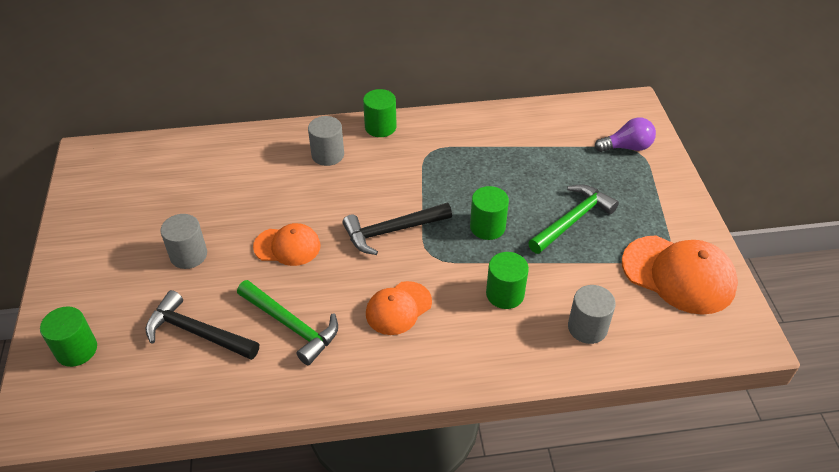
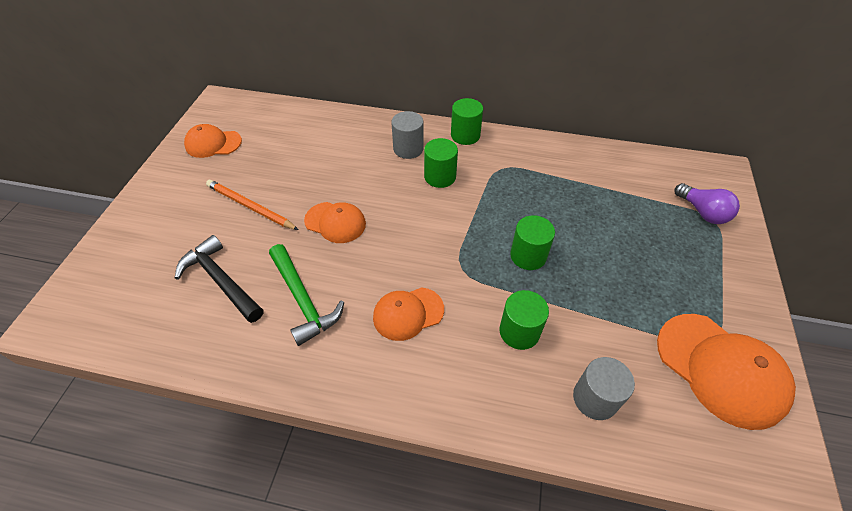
camera: 20 degrees right, 5 degrees up
green cylinder [40,306,97,367] -> green cylinder moved to [424,138,458,188]
grey cylinder [160,214,207,269] -> orange pencil [206,180,298,230]
black hammer [343,203,452,255] -> none
green hammer [528,184,619,254] -> none
purple light bulb [595,117,656,152] -> purple light bulb turned 45 degrees clockwise [674,183,740,224]
none -> orange cap [184,124,242,158]

